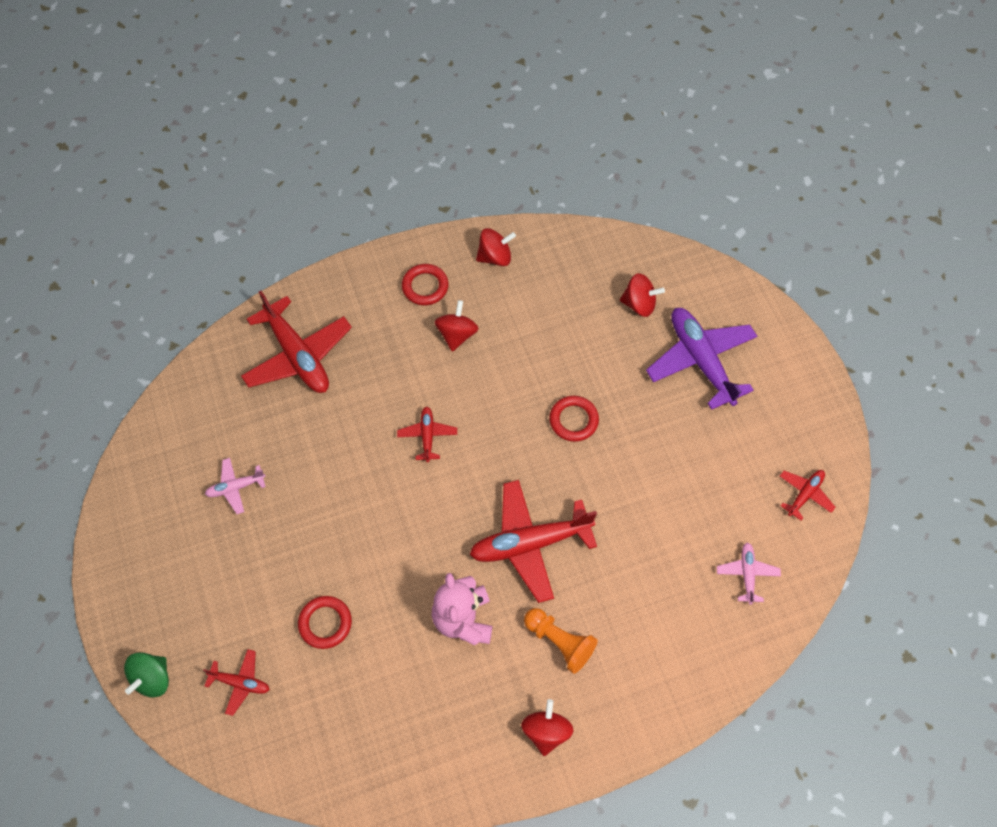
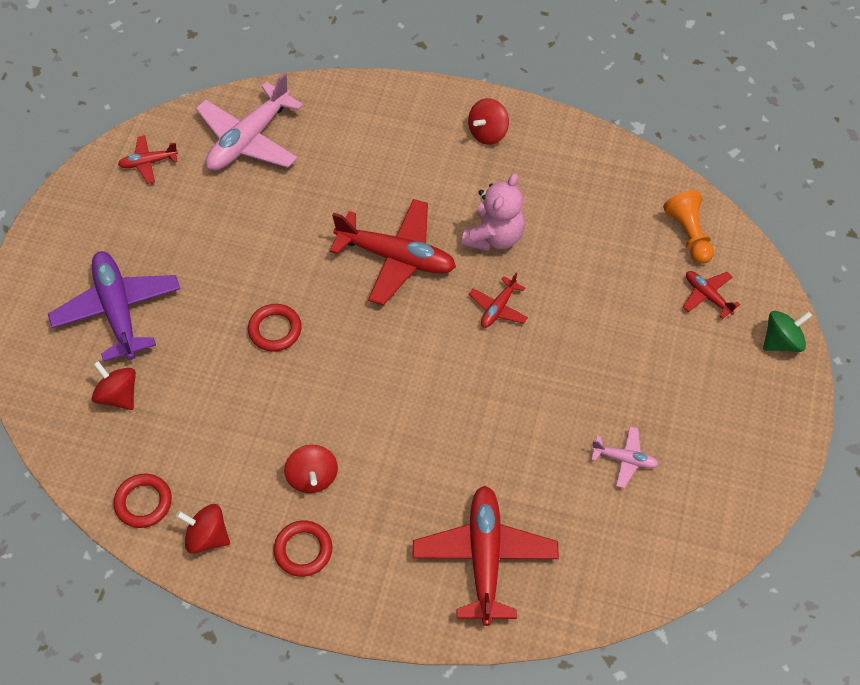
camera: 145 degrees left, 5 degrees down
red ring [298,596,352,649] -> red ring moved to [114,473,172,528]
red plane [397,406,457,462] -> red plane moved to [469,273,528,328]
red spinning top [435,300,479,352] -> red spinning top turned 60 degrees counterclockwise [284,445,338,493]
orange pawn [524,608,598,674] -> orange pawn moved to [663,190,714,264]
purple plane [646,308,757,410] -> purple plane turned 150 degrees clockwise [48,251,180,362]
pink plane [717,542,781,605] -> pink plane [195,73,303,171], size x2.04

